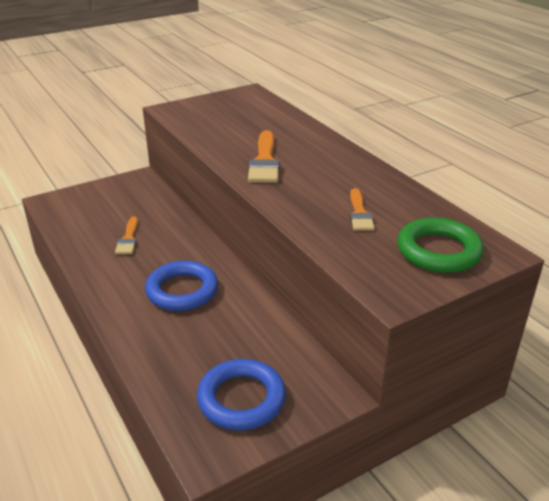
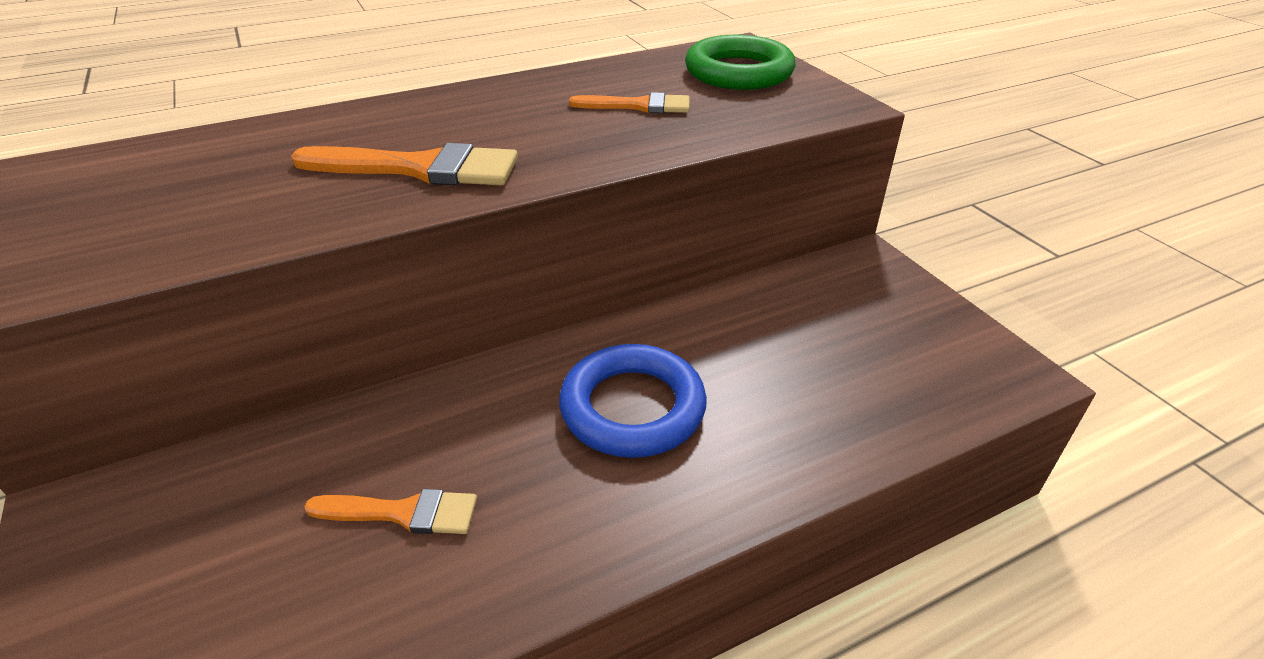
camera: 85 degrees left, 5 degrees up
blue ring [197,359,286,430] -> none

